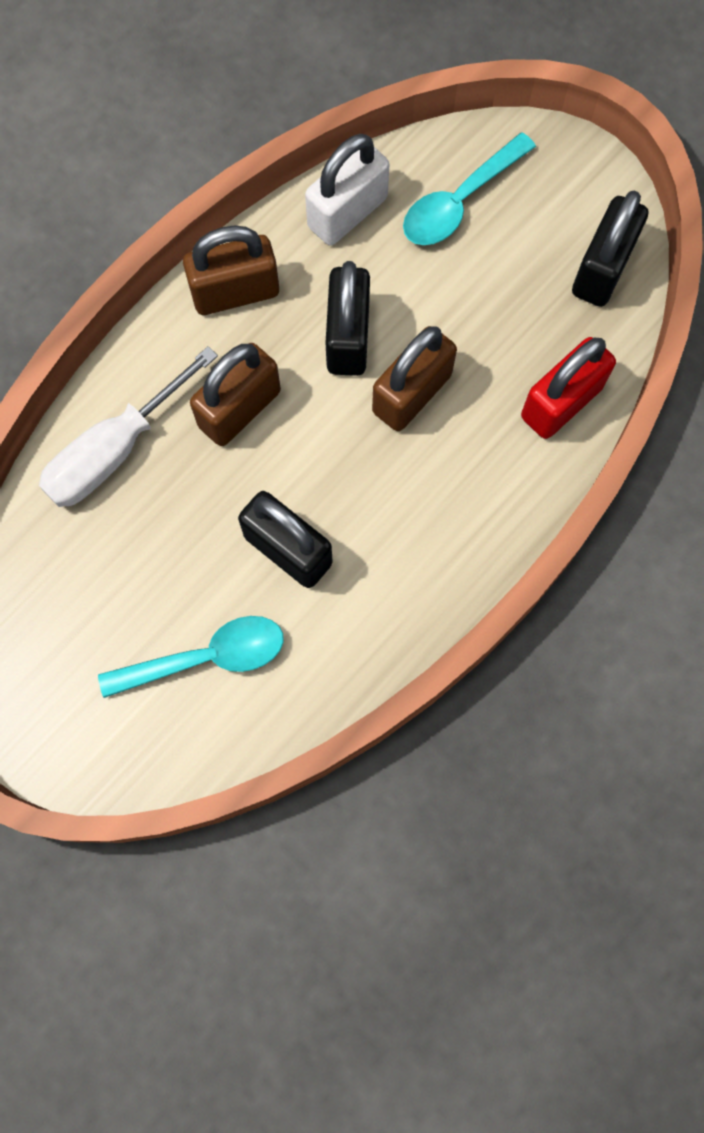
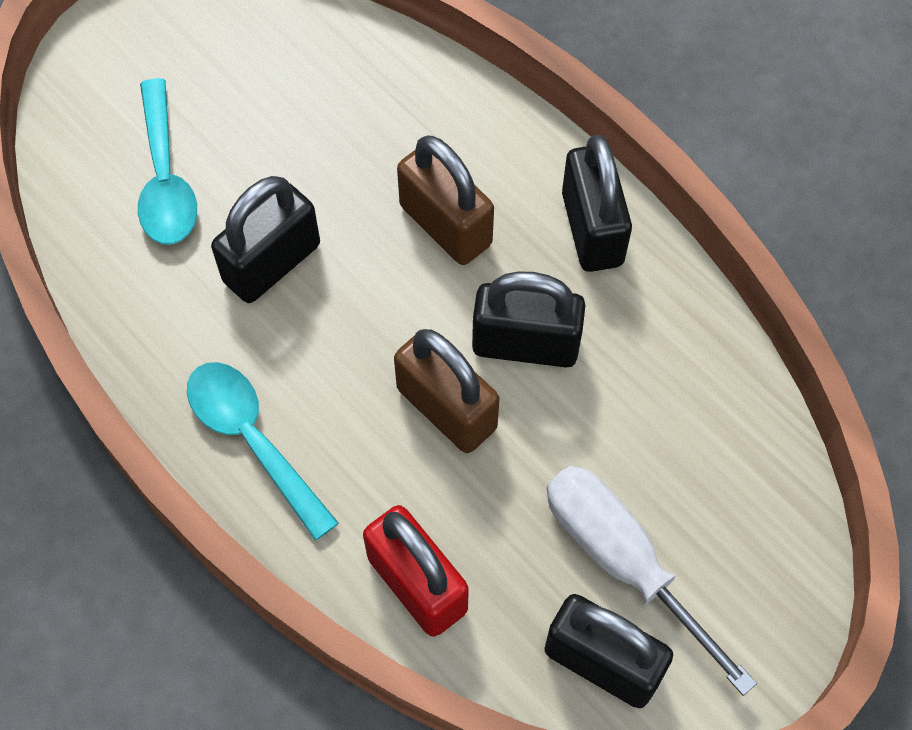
camera: 95 degrees right, 10 degrees down
white screwdriver [39,346,218,507] -> white screwdriver moved to [547,466,757,696]
brown padlock [183,225,279,315] -> black padlock [562,135,632,272]
white padlock [305,134,389,246] -> none
turquoise spoon [403,133,536,245] -> turquoise spoon moved to [187,362,339,541]

